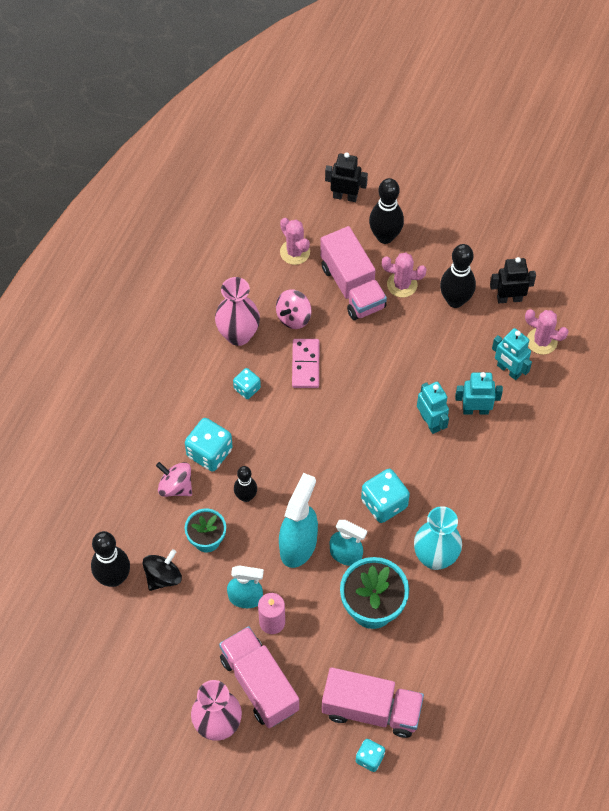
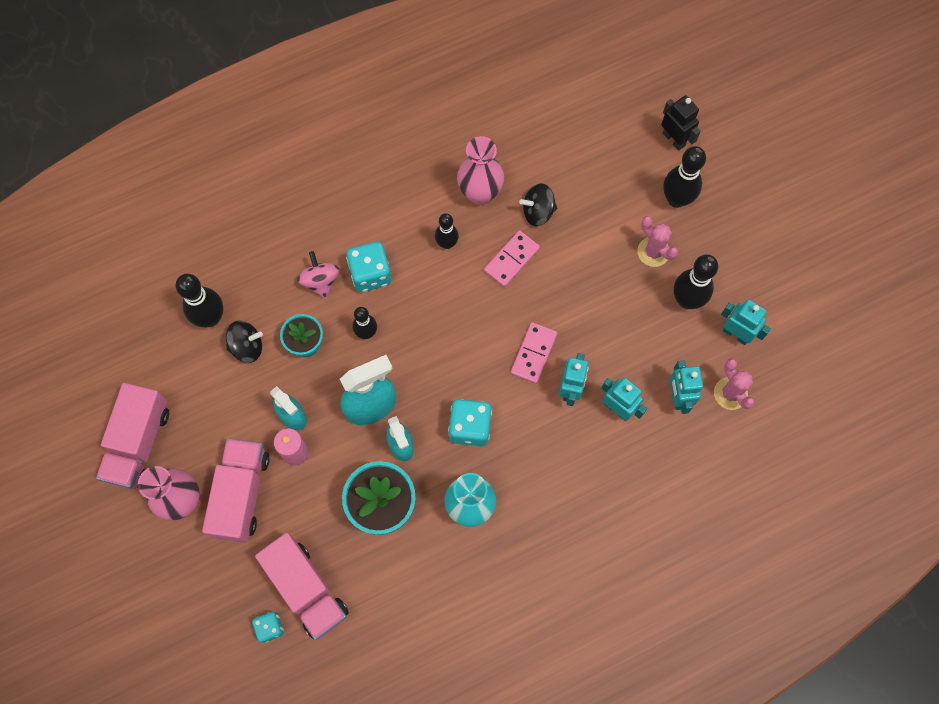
camera: 40 degrees right, 10 degrees up
turquoise dice [233,368,261,399] -> black bowling pin [435,213,459,249]
pink spinning top [276,289,312,329] -> black spinning top [519,183,557,226]
pink cactus [280,218,310,265] -> none
pink truck [320,226,387,320] -> pink truck moved to [96,383,169,490]
black robot [490,257,536,303] -> turquoise robot [721,299,771,345]
none -> pink domino [510,322,557,384]

